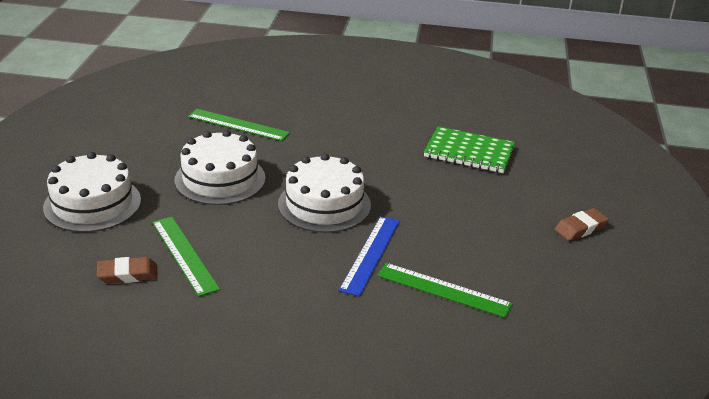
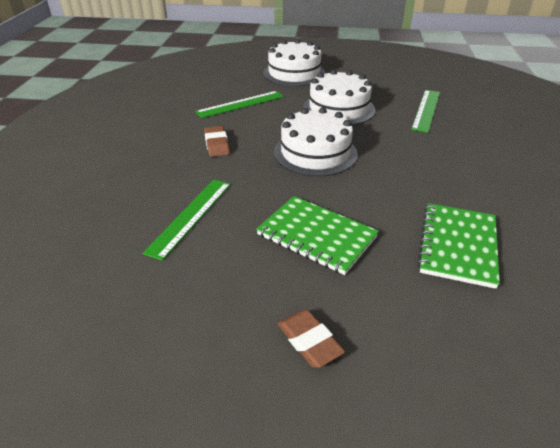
camera: 90 degrees right, 5 degrees up
brown eraser [97,257,157,284] -> brown eraser moved to [204,126,230,157]
blue ruler [339,216,400,297] -> none
none -> green notebook [256,196,379,275]

